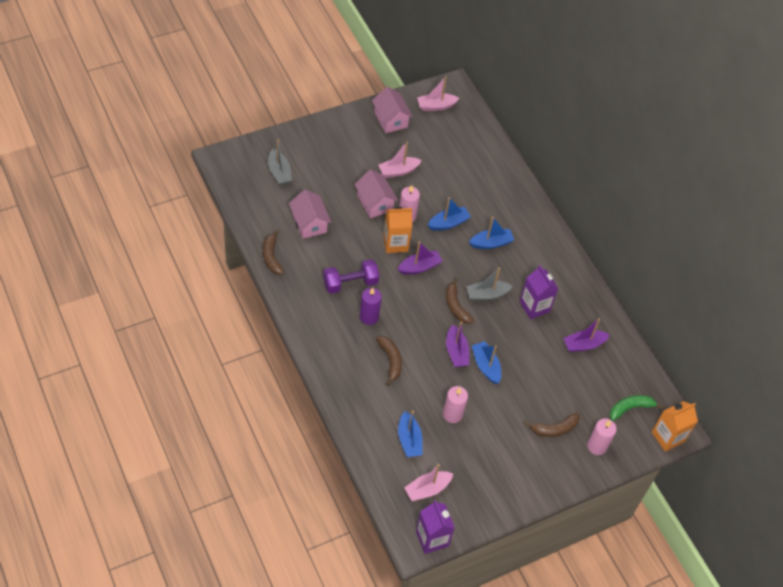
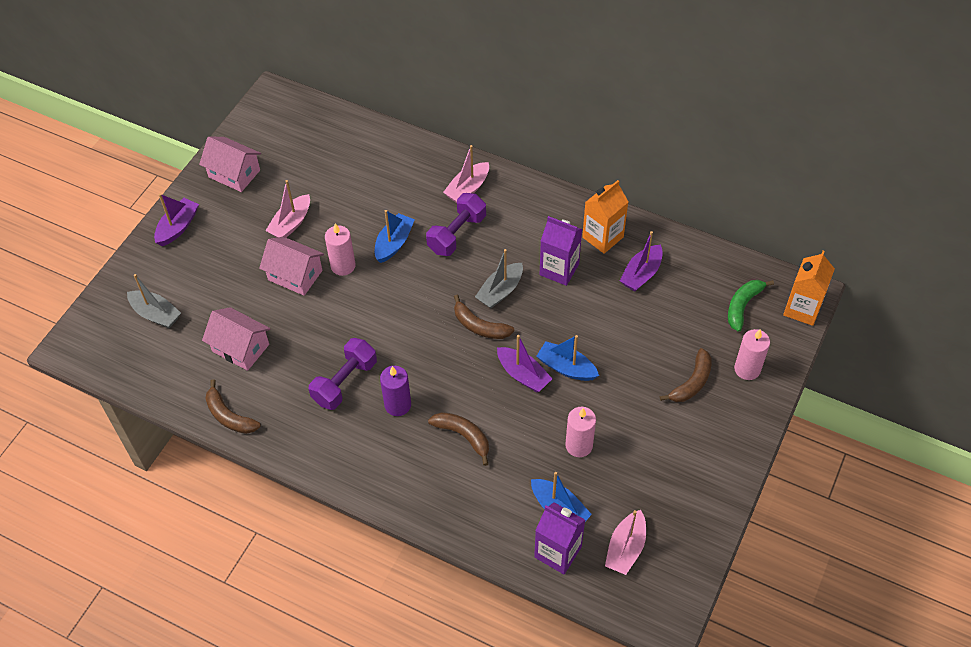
camera: 30 degrees left, 0 degrees up
orange carton [384,207,412,253] -> orange carton moved to [582,180,628,254]
purple boat [398,242,443,275] -> purple boat moved to [154,194,199,246]
purple carton [416,500,455,554] -> purple carton moved to [534,502,585,574]
pink boat [417,76,459,111] -> pink boat moved to [443,145,489,203]
blue boat [469,217,514,249] -> purple dumbbell [426,193,486,256]

